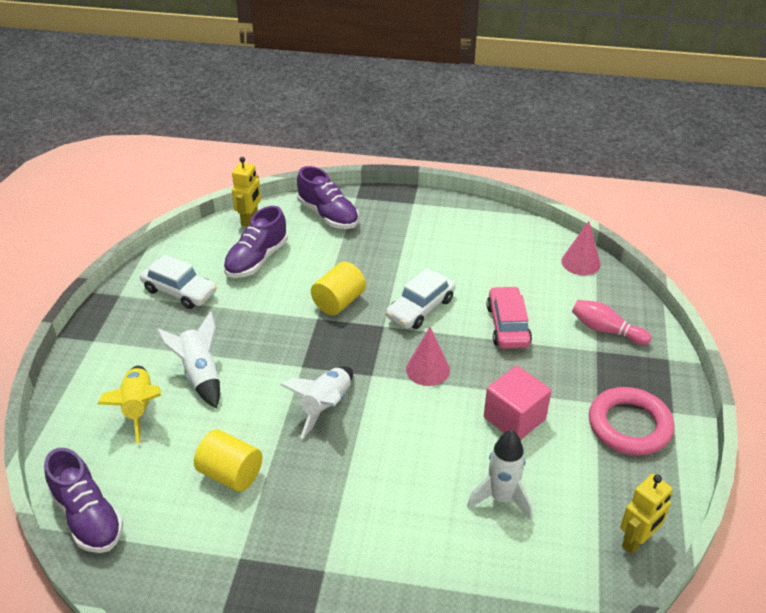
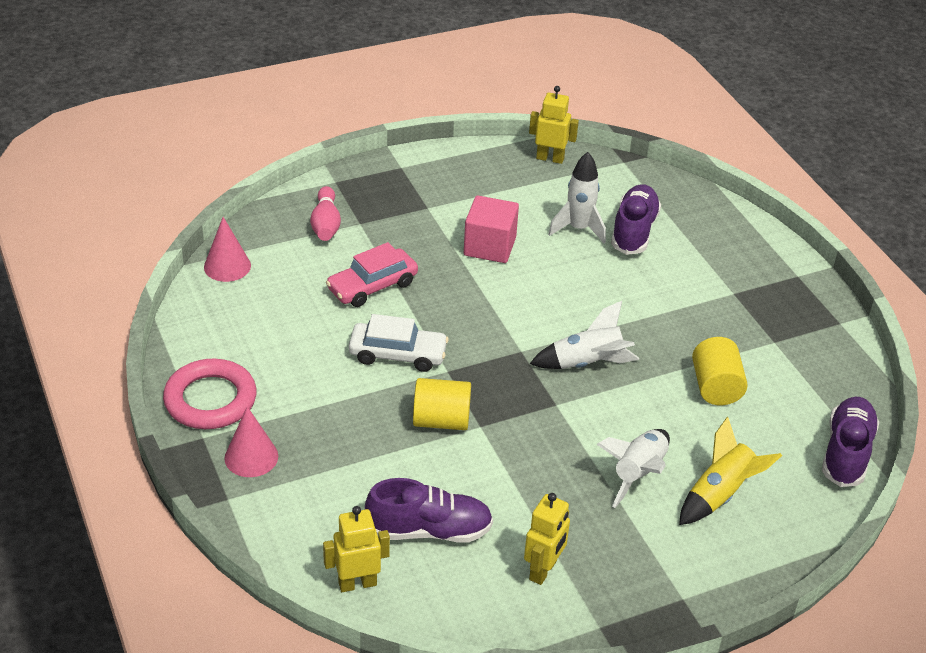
camera: 125 degrees left, 0 degrees up
white car [140,255,217,309] -> yellow robot [524,493,570,585]
purple shoe [297,166,359,229] -> purple shoe moved to [611,184,661,255]
pink cone [406,327,450,386] -> pink cone moved to [224,406,278,477]
pink ring [589,387,674,455] -> pink ring moved to [163,359,257,429]

